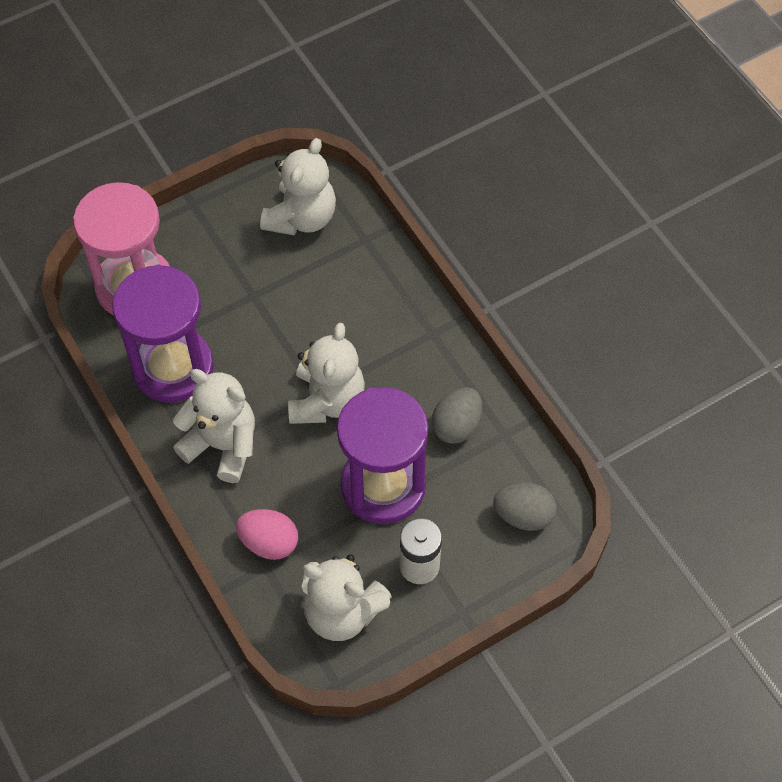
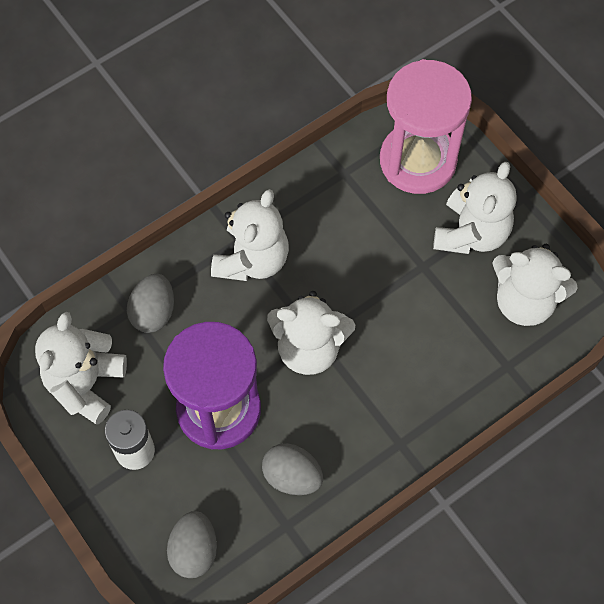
camera: 85 degrees right, 5 degrees up
purple hourglass [112,265,214,403] -> none
pink egg [236,509,298,560] -> grey egg [127,274,174,333]
none -> white teddy bear [433,161,517,254]

